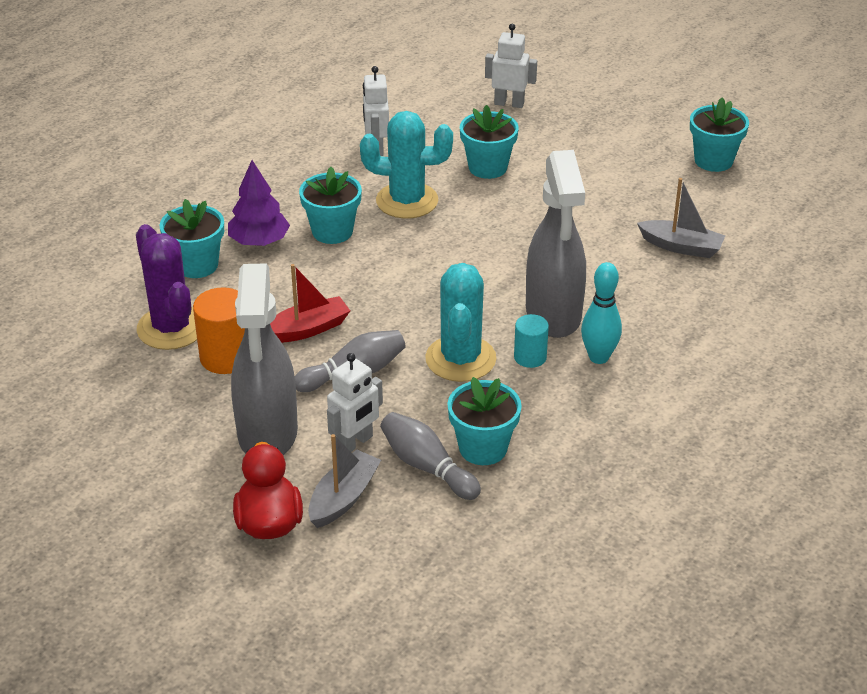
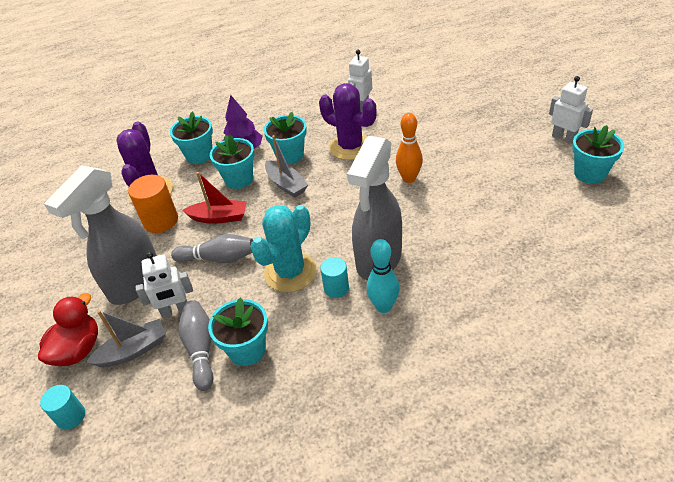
camera: 35 degrees right, 5 degrees up
turquoise cactus [360,111,453,219] -> purple cactus [319,83,377,160]
turquoise flower pot [460,105,519,179] -> turquoise flower pot moved to [210,135,255,189]
white robot [485,24,537,108] -> white robot moved to [549,76,593,144]
grey boat [637,178,725,258] -> grey boat moved to [265,135,308,197]
none -> turquoise cylinder [40,385,85,430]
none -> orange bowling pin [396,113,423,183]

